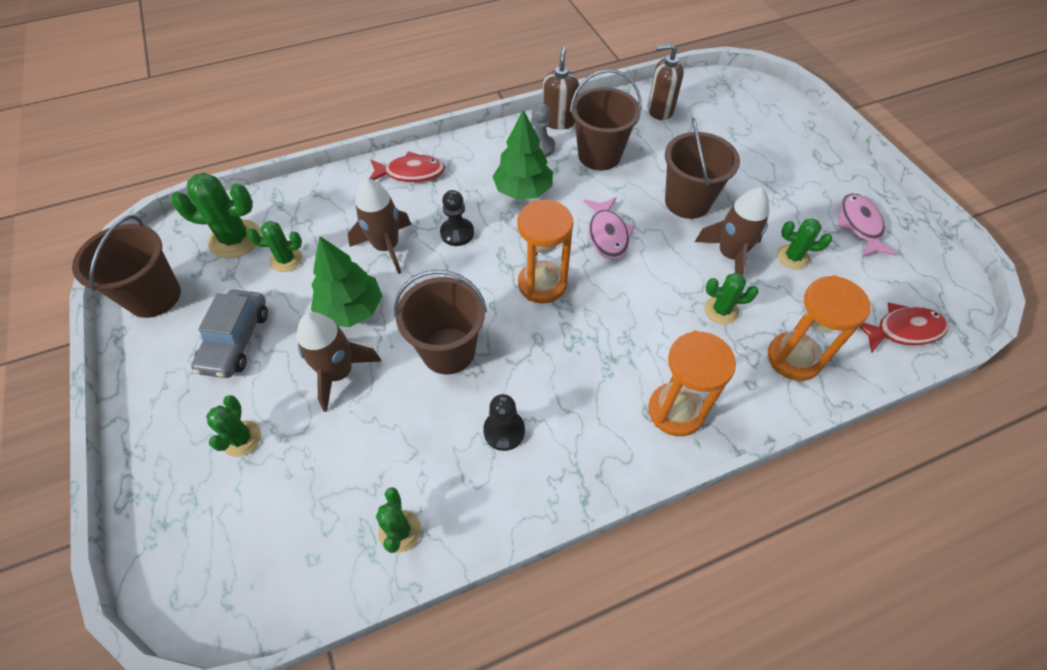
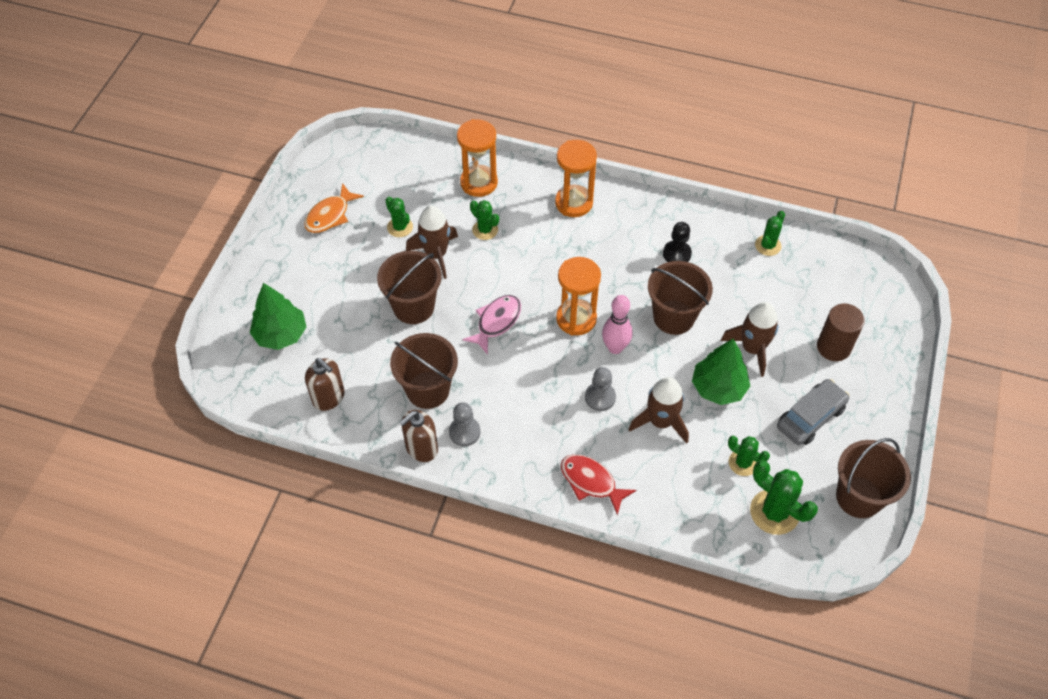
camera: 140 degrees left, 0 degrees up
green cactus [206,395,261,457] -> brown cylinder [817,304,865,361]
black pawn [440,190,474,246] -> grey pawn [585,367,616,411]
green tree [492,110,553,200] -> green tree moved to [250,283,306,350]
pink fish [837,193,898,257] -> orange fish [304,183,364,233]
red fish [859,303,949,353] -> none
none -> pink bowling pin [602,295,633,354]

